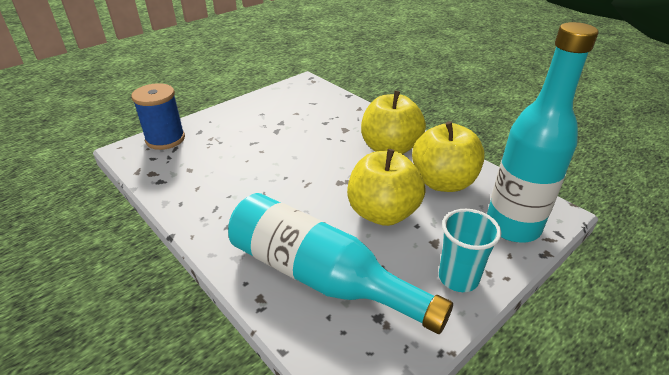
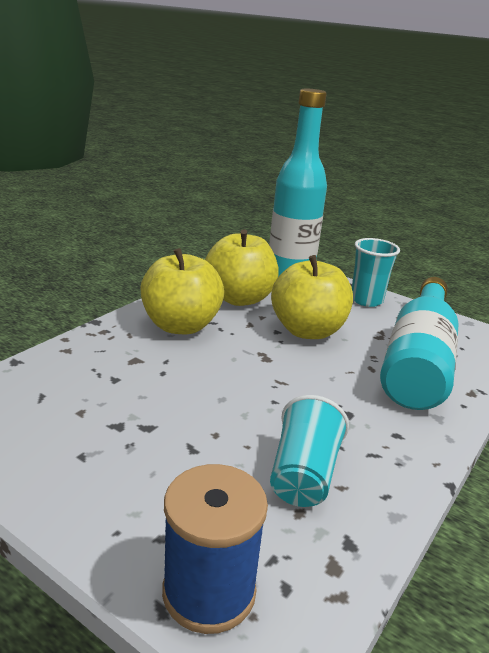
camera: 105 degrees left, 10 degrees down
none -> turquoise cup [270,395,349,507]

